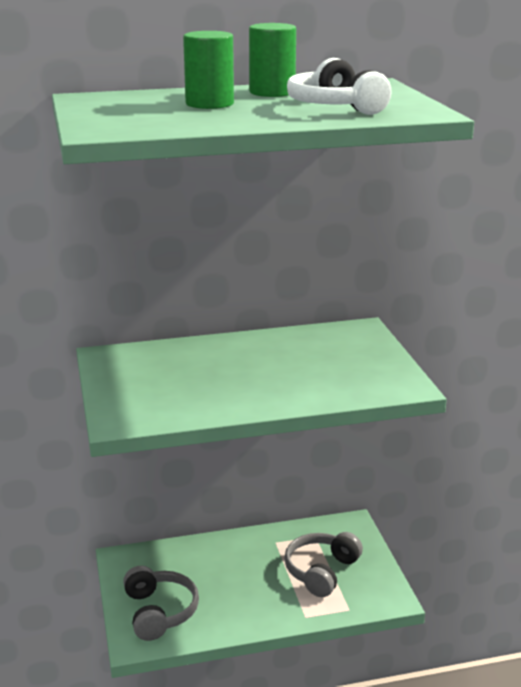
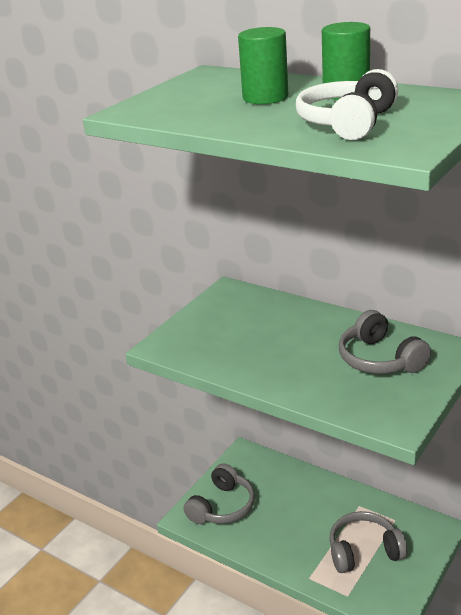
camera: 50 degrees right, 5 degrees up
none -> grey headphones [339,310,431,374]

